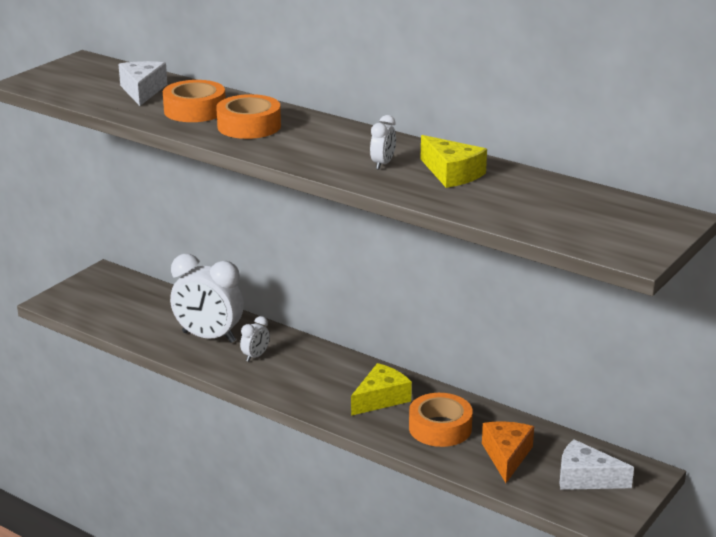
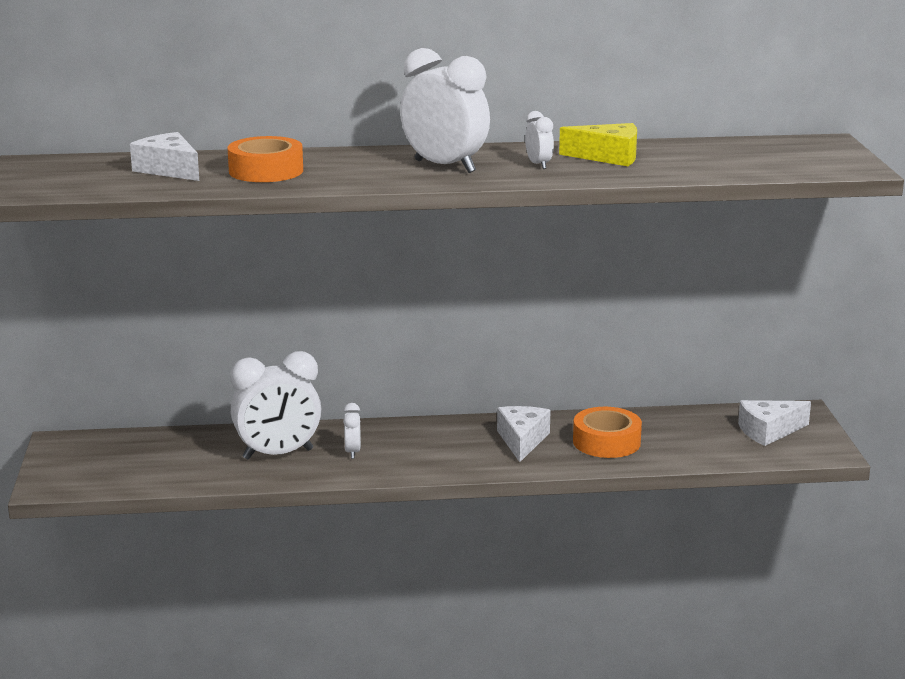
camera: 40 degrees left, 5 degrees down
orange tape [216,94,281,139] -> none
yellow cheese [351,363,412,416] -> white cheese [497,406,551,462]
orange cheese [482,421,534,483] -> none
none -> white clock [400,48,490,173]

